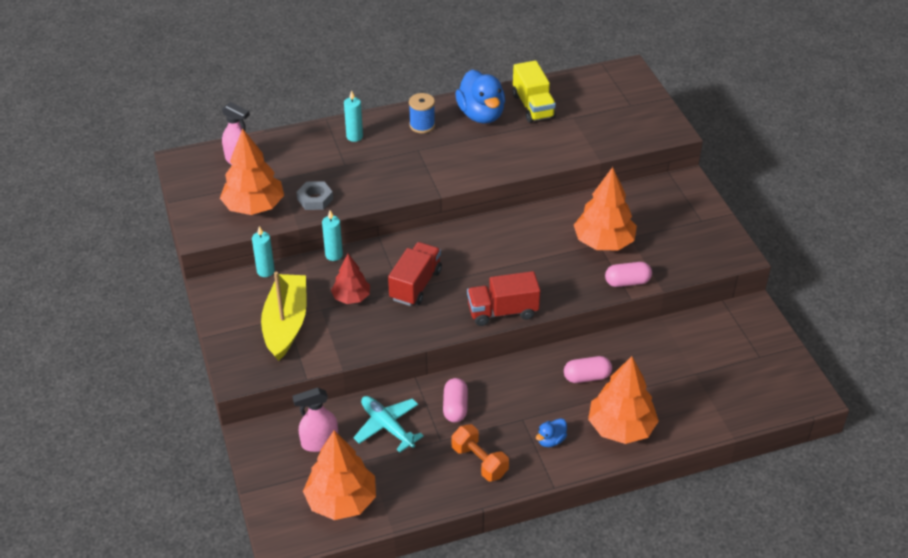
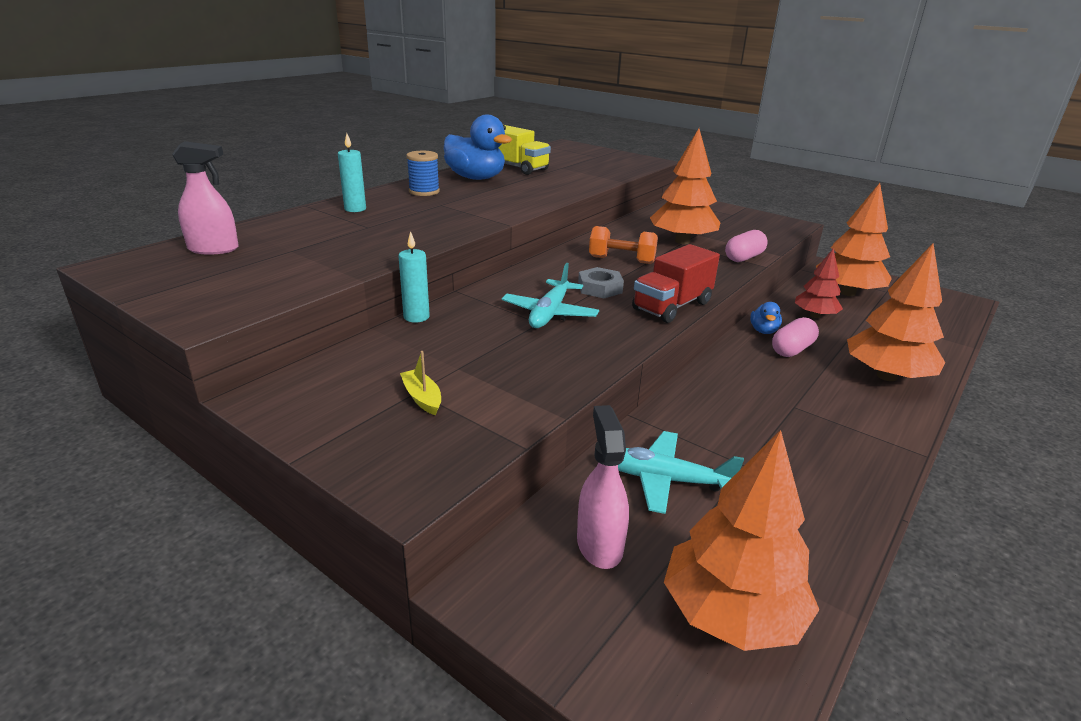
camera: 35 degrees left, 15 degrees down
orange tree [220,129,284,215] -> orange tree moved to [816,183,892,296]
turquoise candle [252,226,275,277] -> none
yellow boat [261,272,306,361] -> yellow boat [400,351,441,415], size x0.41
pink spray bottle [292,388,338,452] -> pink spray bottle turned 135 degrees clockwise [577,405,629,569]
grey nut [296,181,333,210] -> grey nut moved to [578,267,624,298]
red tree [331,254,370,304] -> red tree moved to [795,248,843,318]
red truck [388,242,442,306] -> turquoise plane [502,263,599,328]
pink capsule [443,378,468,422] -> none
orange dumbbell [451,424,509,481] -> orange dumbbell moved to [589,226,658,264]
blue duck [536,418,567,447] -> blue duck moved to [750,302,782,334]

